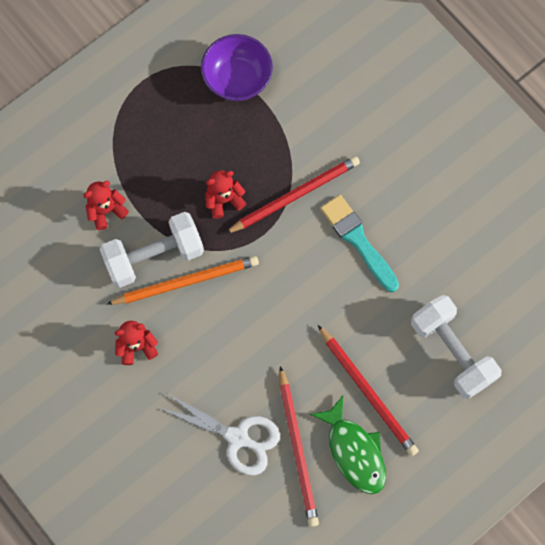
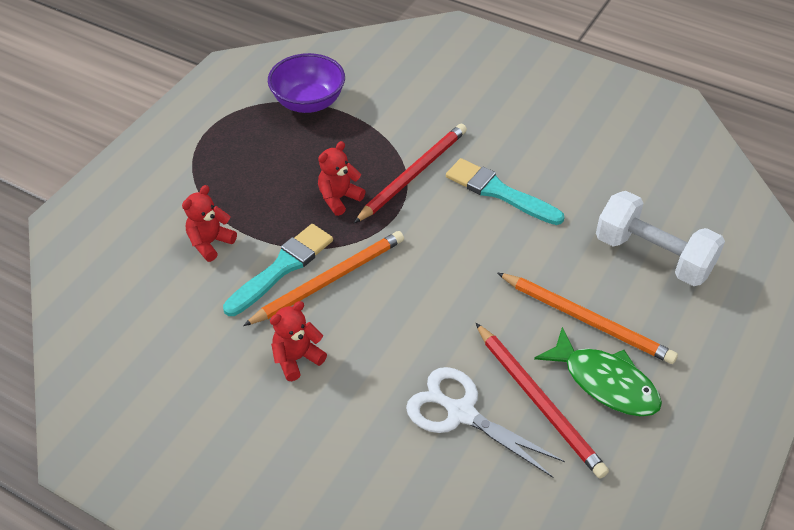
camera: 20 degrees left, 25 degrees down
white dumbbell [100,212,204,288] -> turquoise brush [223,224,333,316]
white scissors [159,393,280,475] -> white scissors turned 150 degrees counterclockwise [406,367,565,478]
red pencil [318,325,419,456] -> orange pencil [498,273,678,364]

